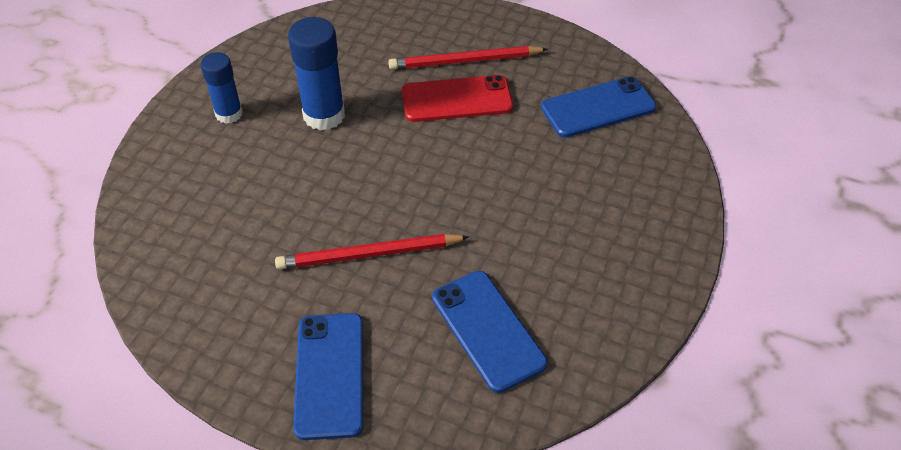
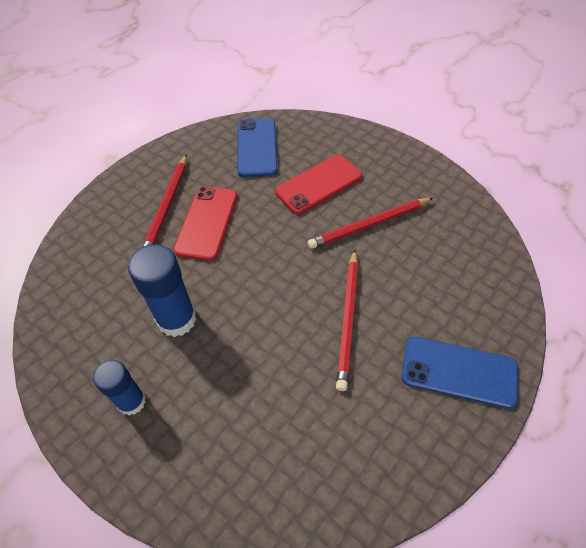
camera: 70 degrees left, 5 degrees up
blue phone [432,271,548,393] -> none
none -> red phone [275,154,362,215]
none -> red pencil [308,198,433,249]

